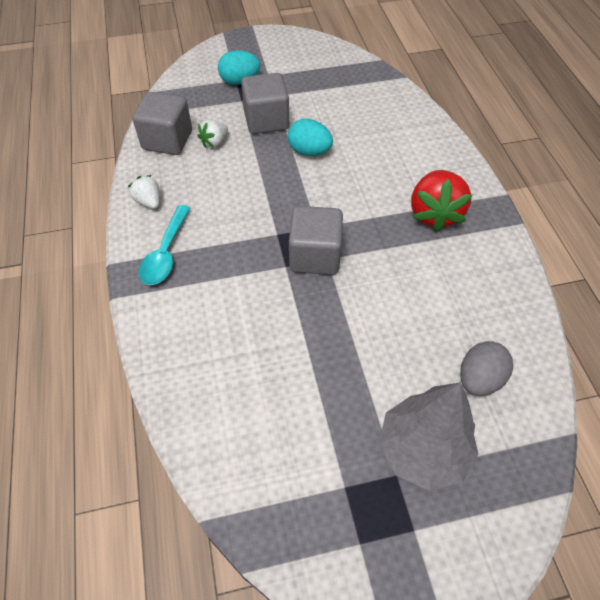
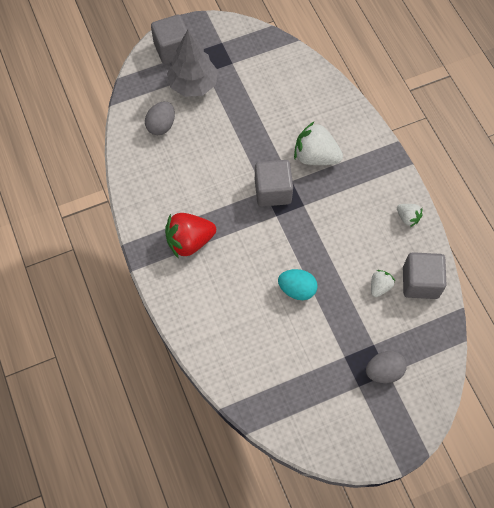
camera: 170 degrees right, 10 degrees up
turquoise spoon [139,205,190,285] -> none
turquoise egg [218,50,260,85] -> grey egg [366,351,407,383]
grey cube [241,73,289,134] -> grey cube moved to [151,15,187,64]
red strawberry [411,170,472,232] -> red strawberry turned 105 degrees counterclockwise [165,213,216,259]
none -> white strawberry [294,121,343,165]

